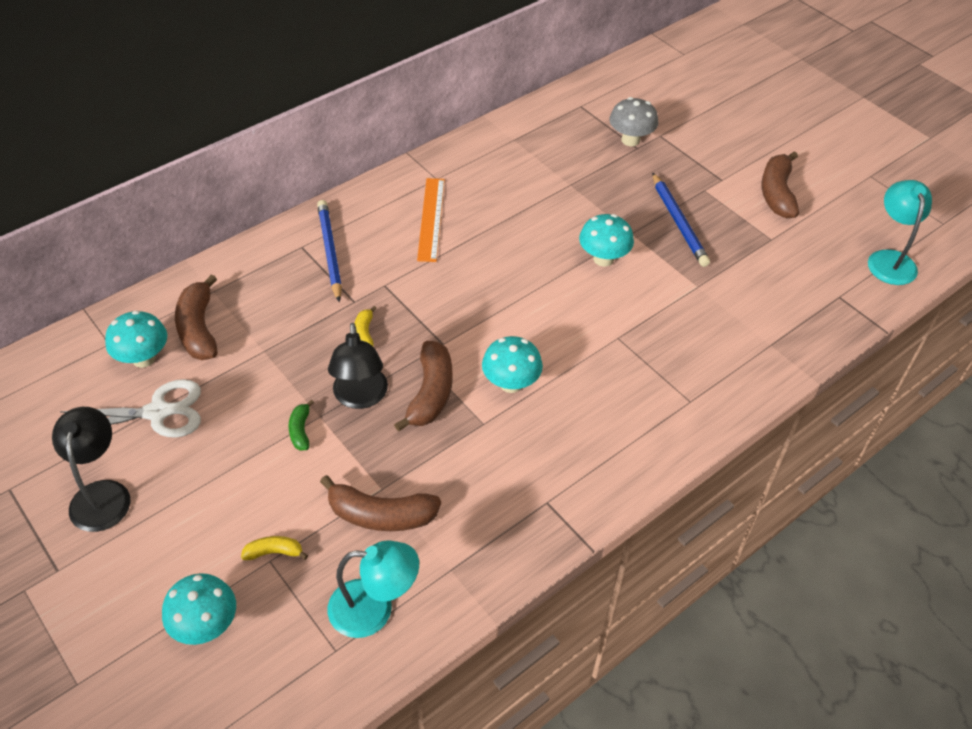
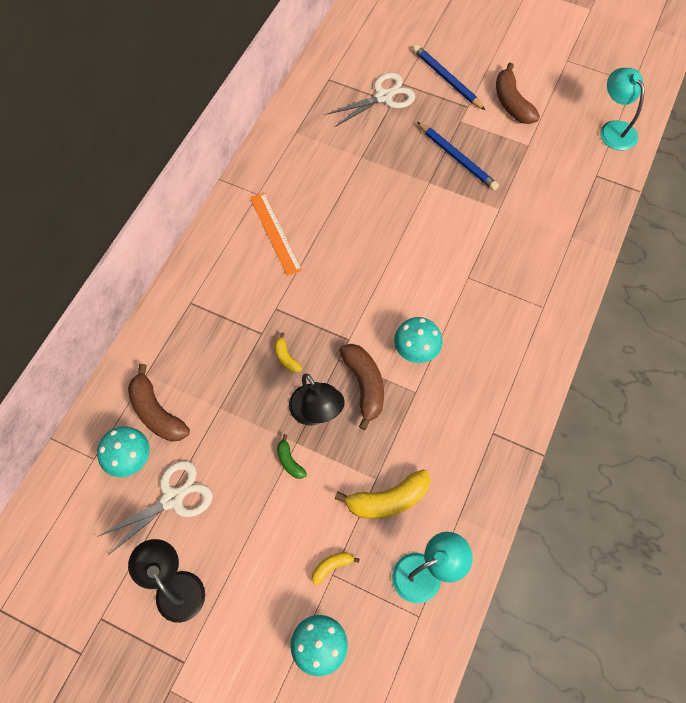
camera: 25 degrees left, 15 degrees up
blue pencil [317,200,342,302] -> blue pencil moved to [413,45,486,111]
brown banana [320,475,441,531] -> yellow banana [335,469,431,519]
turquoise mushroom [579,214,634,267] -> none
grey mushroom [609,97,658,146] -> white scissors [326,72,415,127]

